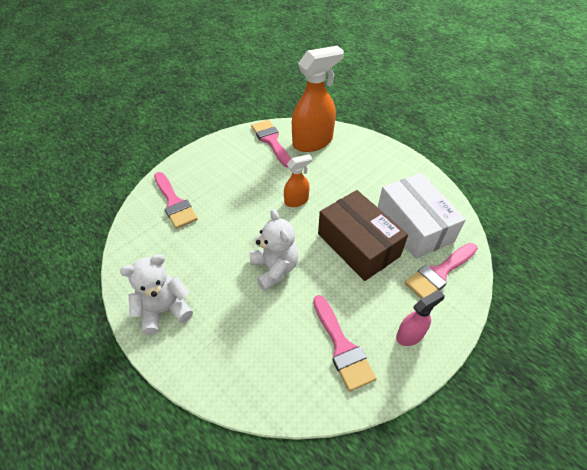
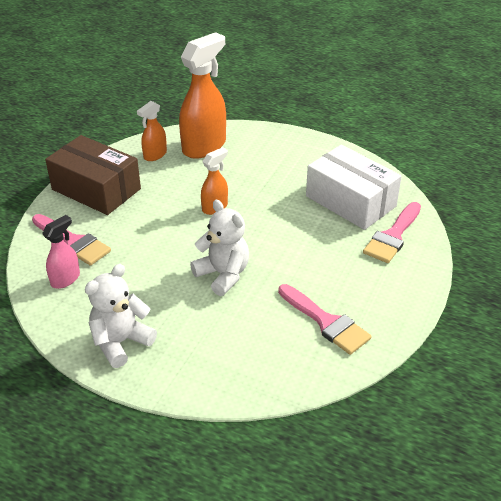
camera: 20 degrees left, 10 degrees down
pink brush [251,120,291,168] -> orange spray bottle [137,101,167,161]
brown box [318,190,408,281] -> brown box moved to [45,135,141,215]
pink spray bottle [396,290,445,346] -> pink spray bottle moved to [42,215,80,289]

